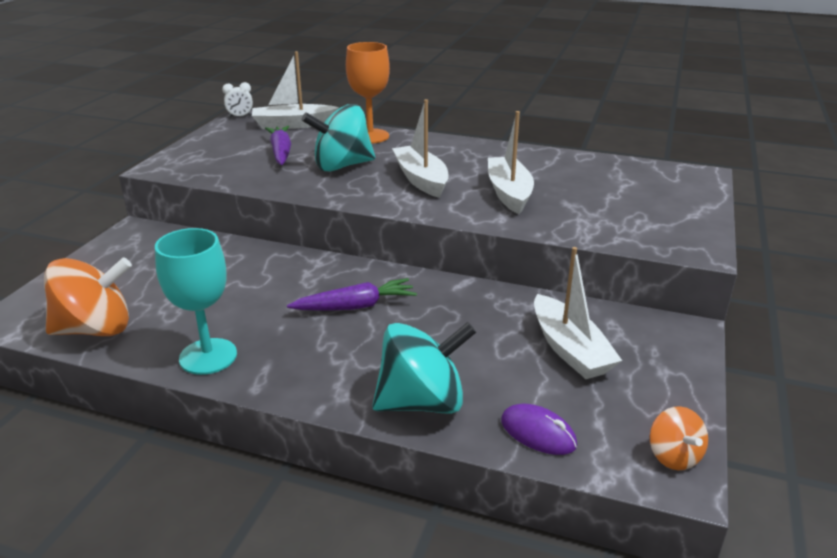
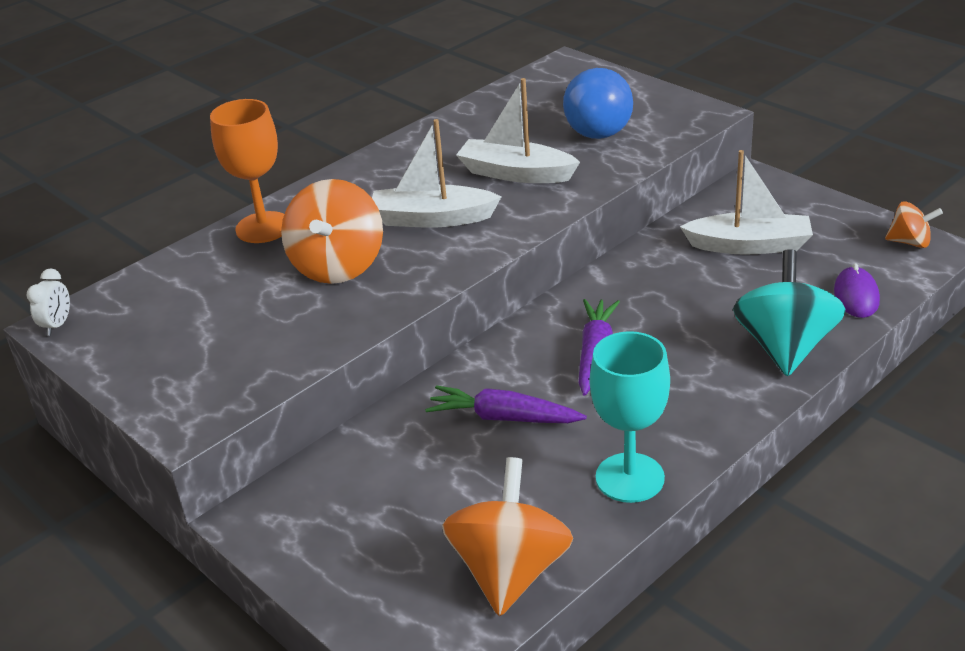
camera: 60 degrees left, 5 degrees up
white boat [252,51,339,129] -> none
purple carrot [265,126,291,165] -> purple carrot moved to [425,385,587,423]
turquoise spinning top [301,104,375,172] -> orange spinning top [281,179,383,284]
purple mouse [501,404,577,455] -> purple mouse turned 60 degrees counterclockwise [834,263,880,318]
none -> blue light bulb [563,68,633,139]

